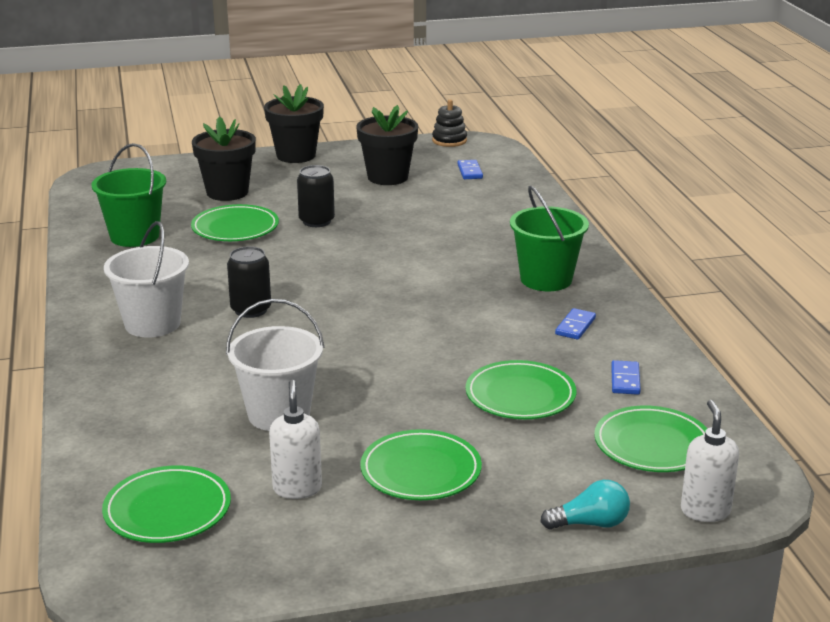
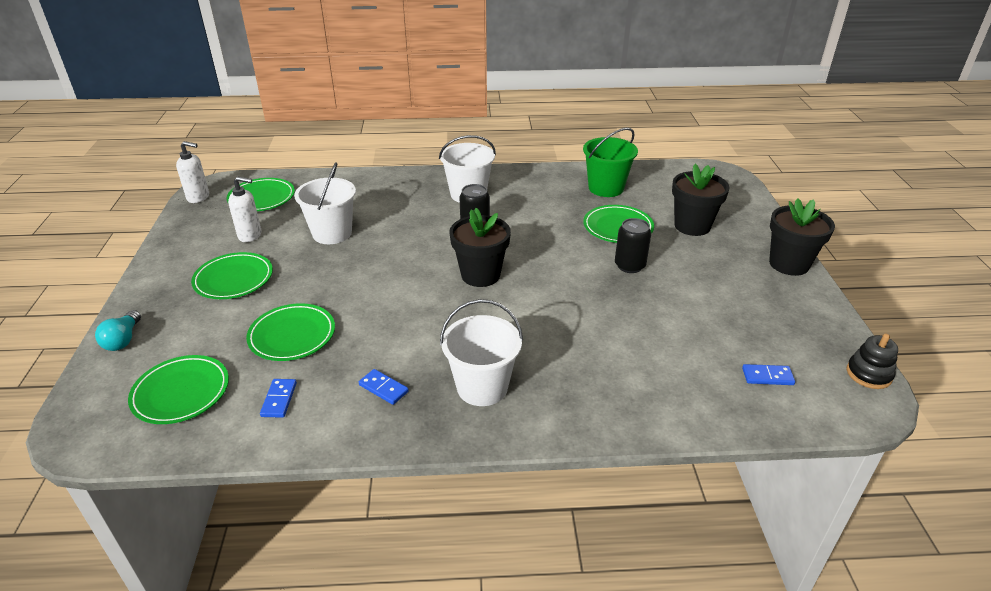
camera: 100 degrees right, 10 degrees up
black flower pot [356,105,418,185] -> black flower pot moved to [449,208,511,287]
green bucket [510,186,589,291] -> white bucket [440,299,523,406]
blue domino [611,360,641,395] -> blue domino turned 75 degrees clockwise [260,379,297,418]
white soap dispenser [681,400,739,522] -> white soap dispenser moved to [176,141,209,203]

